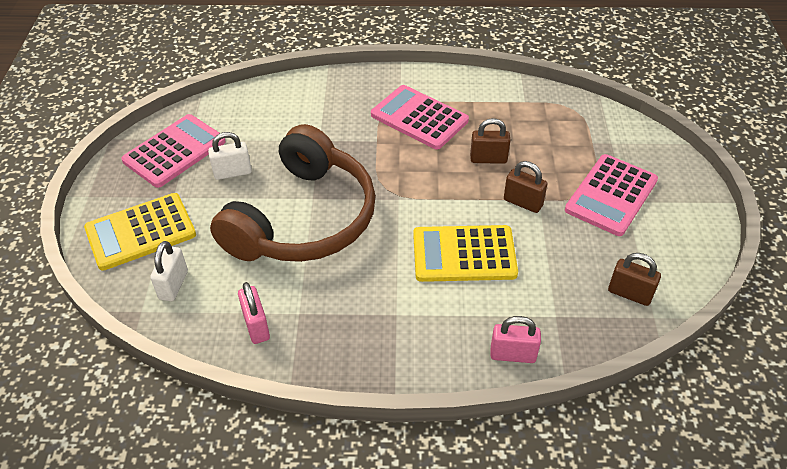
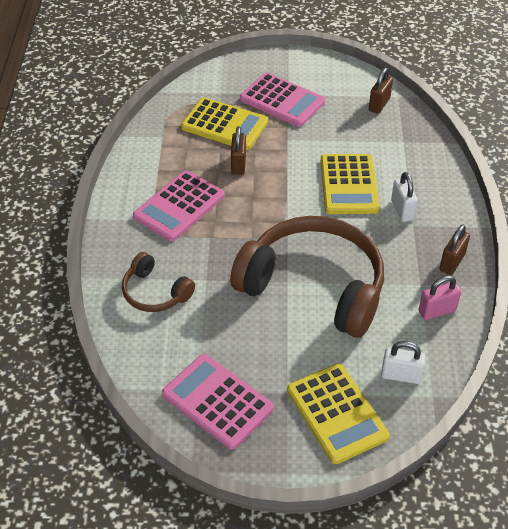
camera: 90 degrees left, 0 degrees up
white padlock [208,132,252,180] -> white padlock moved to [391,172,418,222]
pink padlock [490,316,541,363] -> none
brown padlock [504,161,548,213] -> brown padlock moved to [440,225,470,275]
none -> brown headphones [122,252,195,312]
none -> yellow calculator [181,97,268,150]

